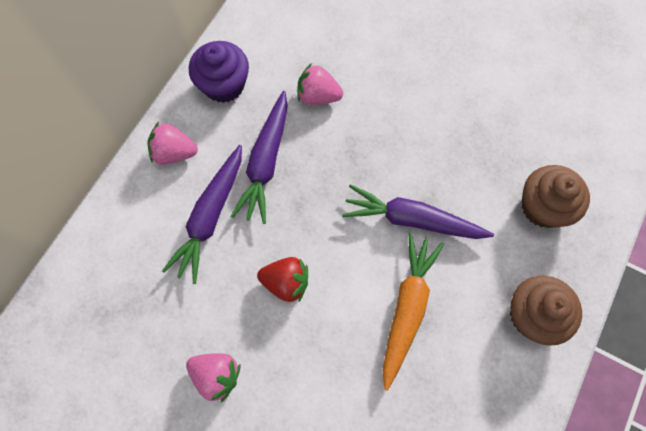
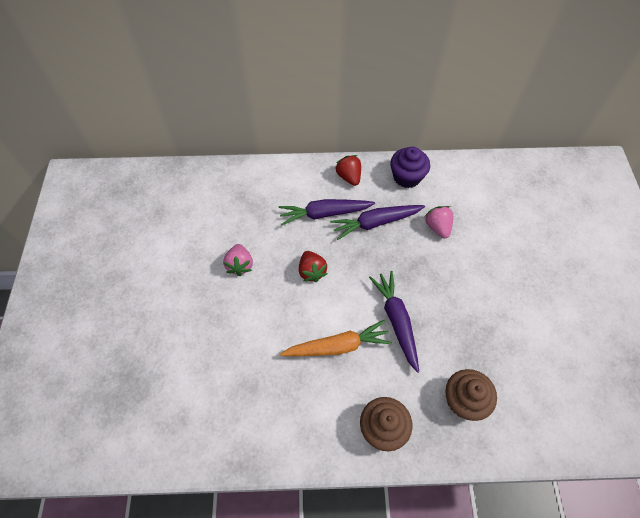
camera: 60 degrees right, 10 degrees down
pink strawberry [147,122,198,165] -> red strawberry [335,155,361,186]

